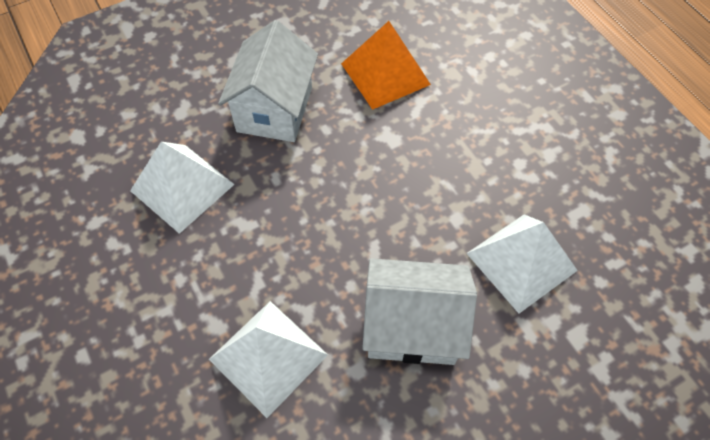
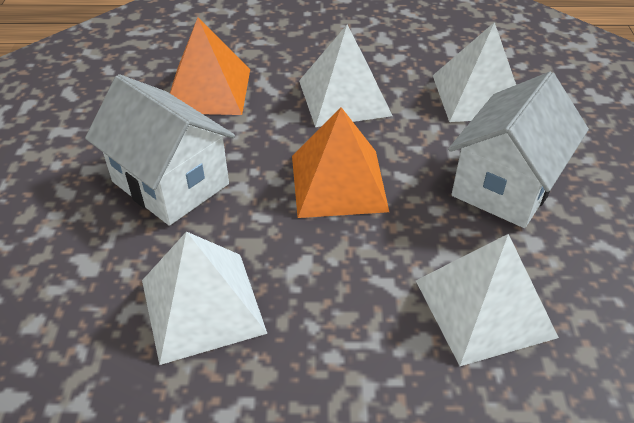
camera: 60 degrees left, 15 degrees down
none -> orange pyramid [292,107,389,218]
none -> white pyramid [299,24,392,127]

